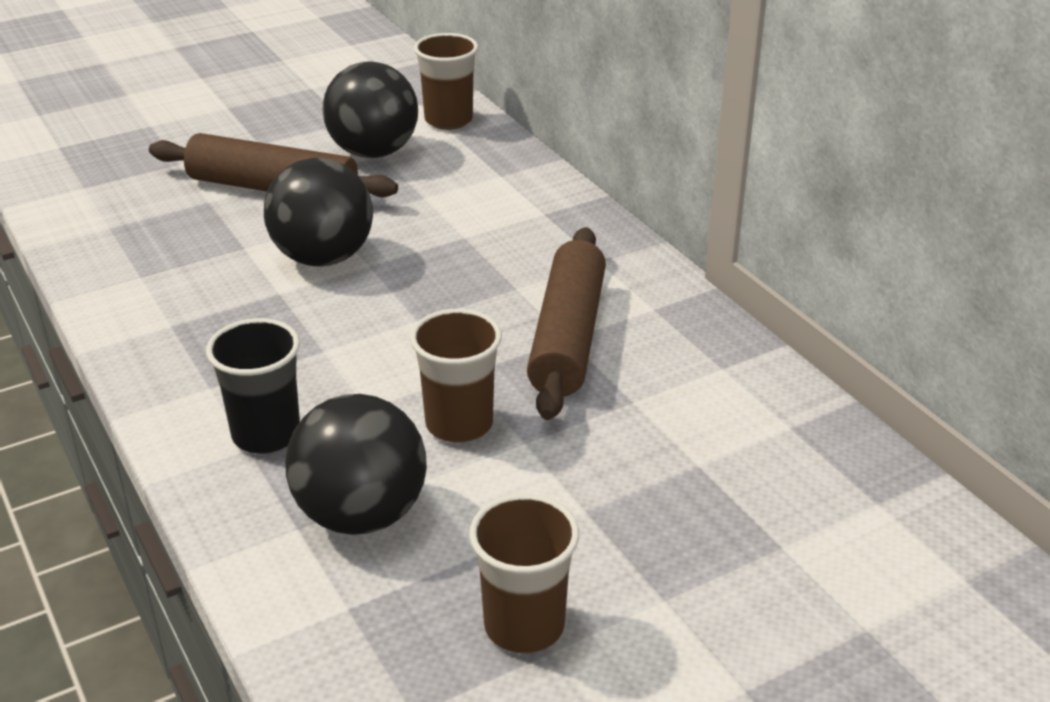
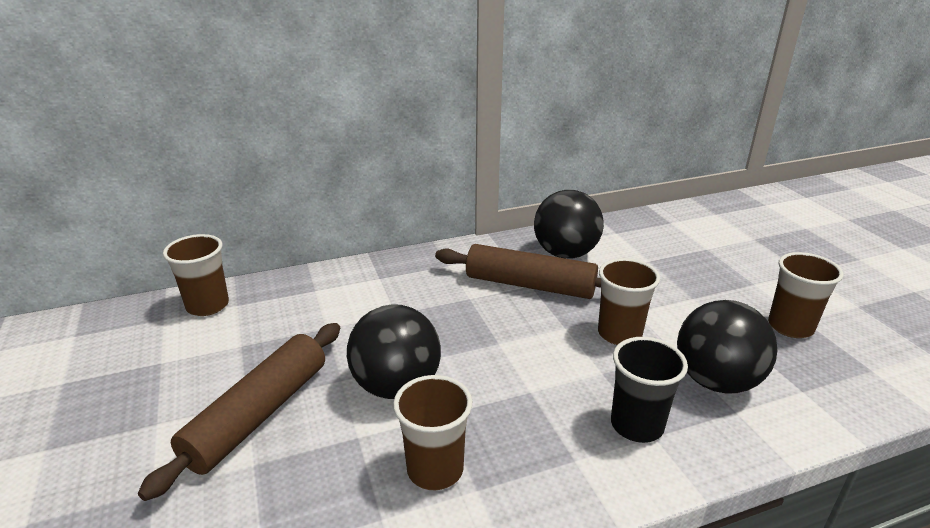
camera: 80 degrees left, 5 degrees down
black ball [322,61,418,158] -> black ball moved to [534,190,604,259]
none -> brown cup [393,375,472,490]

